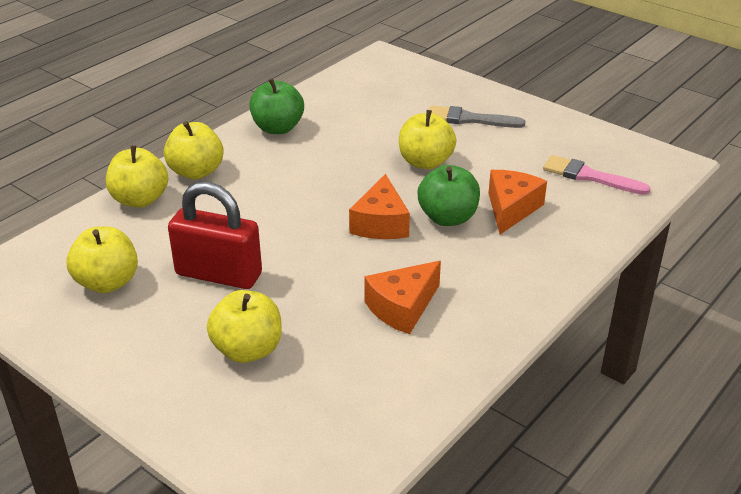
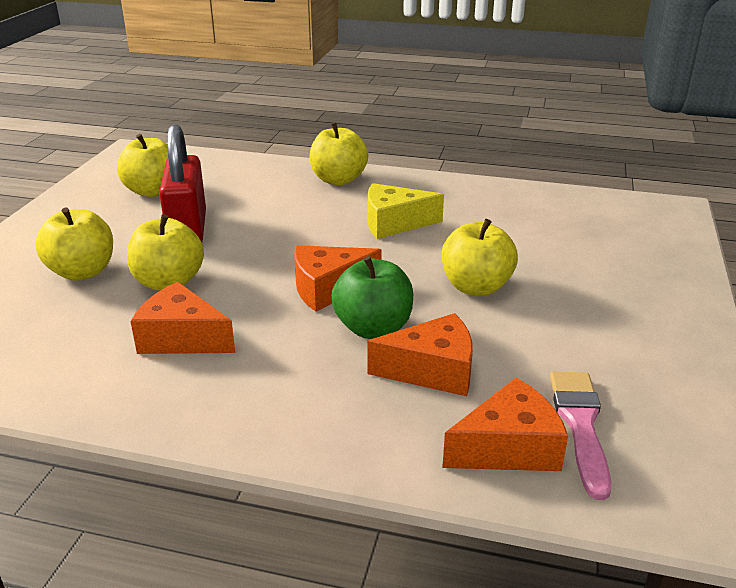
camera: 65 degrees right, 5 degrees down
yellow apple [106,145,168,208] -> yellow apple moved to [127,214,204,290]
green apple [249,78,304,134] -> none
grey brush [429,106,525,128] -> none
none -> yellow cheese [368,183,444,239]
none -> orange cheese [442,377,568,471]

